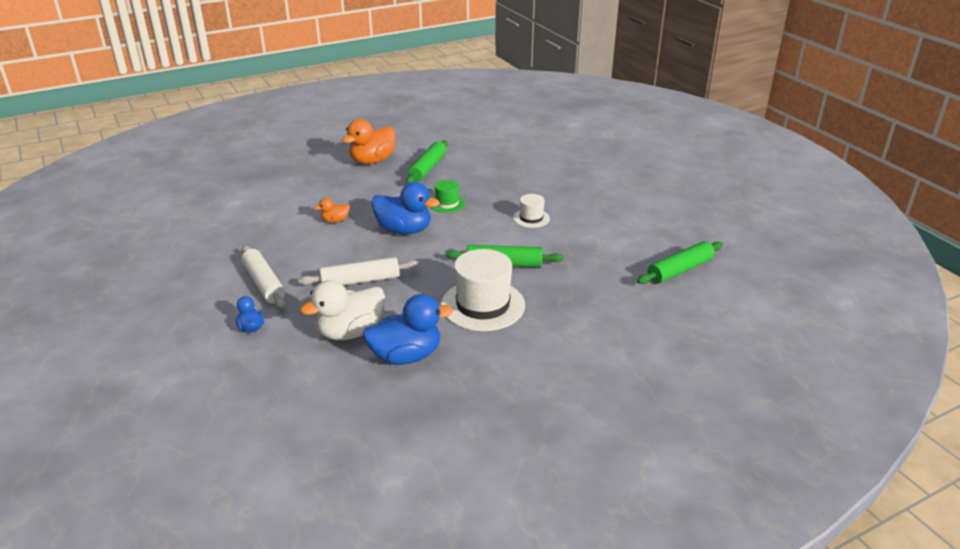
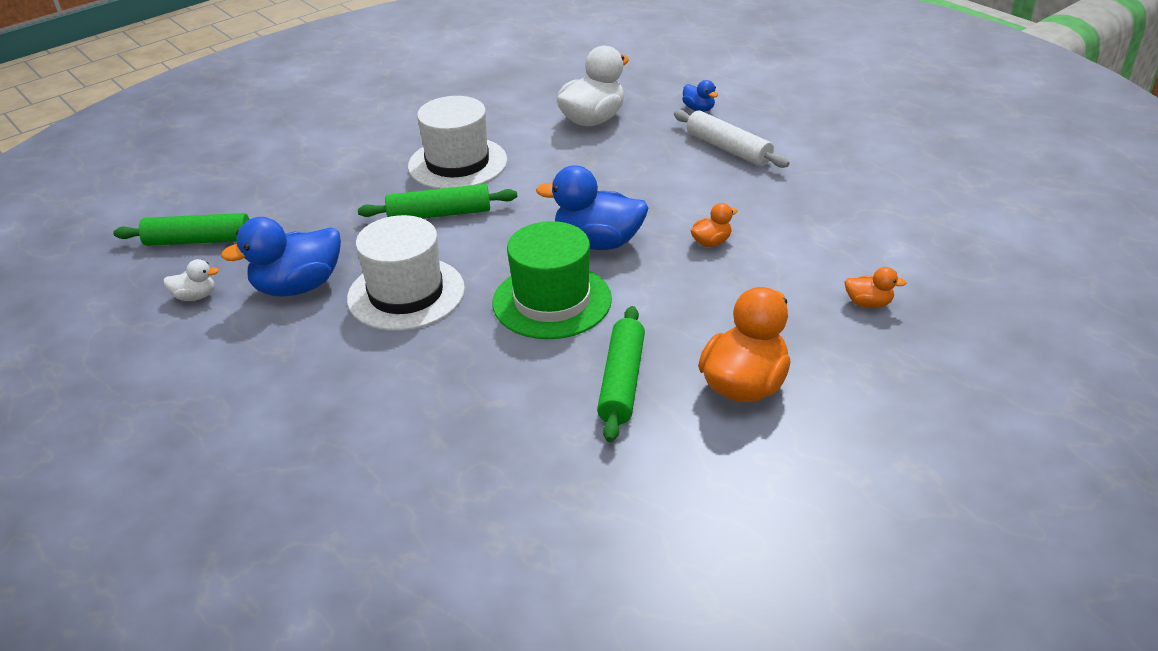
camera: 170 degrees right, 5 degrees up
white rolling pin [298,257,419,285] -> none
blue duck [362,294,453,365] -> blue duck moved to [221,217,341,296]
green hat [431,180,465,213] -> green hat [492,221,612,339], size x1.95
white hat [513,194,550,228] -> white hat [347,215,465,331], size x1.95
green rolling pin [637,241,723,284] -> green rolling pin turned 45 degrees clockwise [113,213,249,246]
none -> white duck [163,259,219,301]
none -> orange duck [844,267,906,308]

